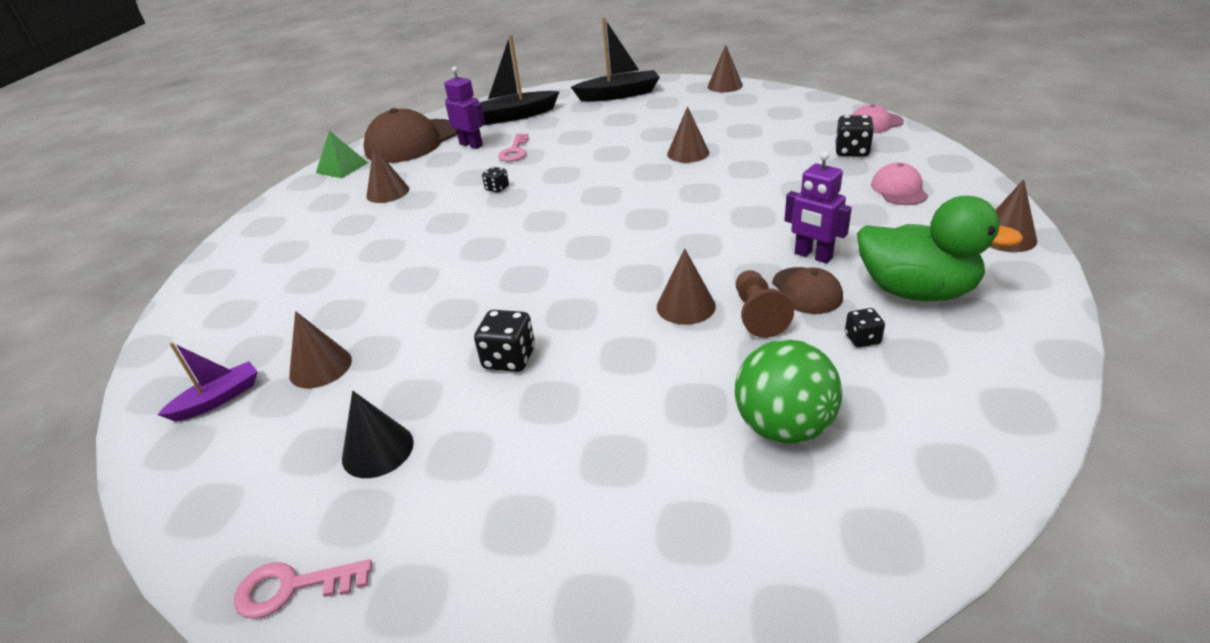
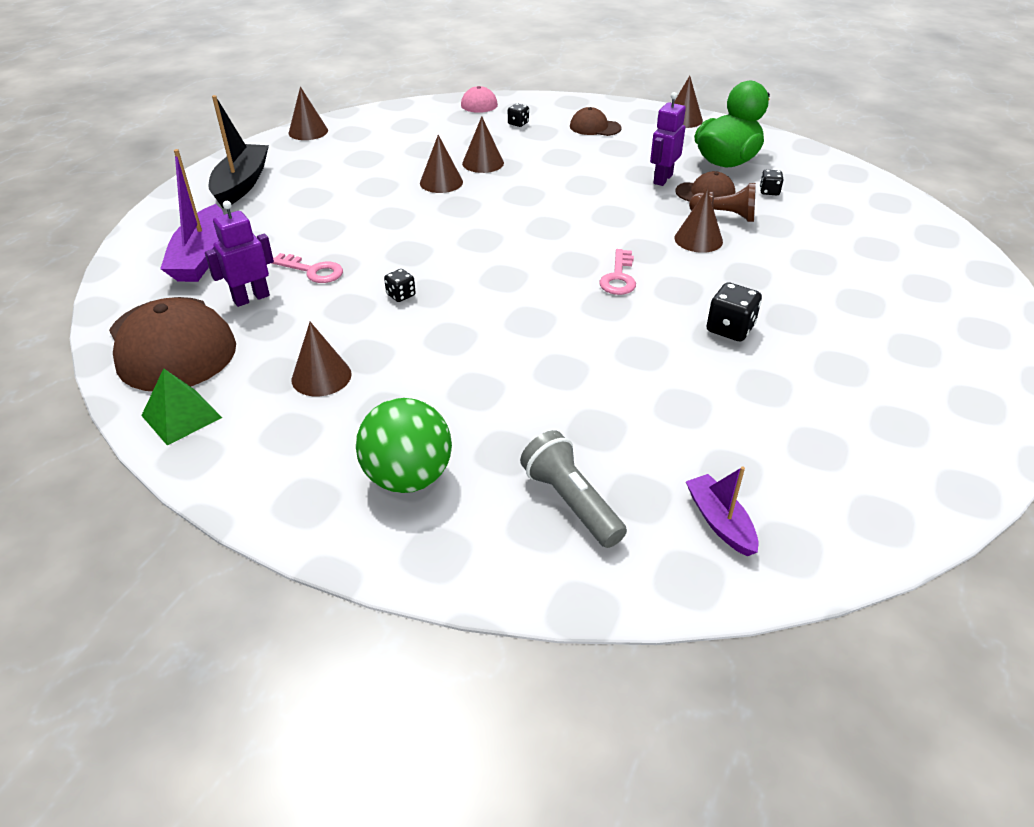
camera: 75 degrees left, 5 degrees up
pink key [234,559,372,619] -> pink key moved to [599,249,636,295]
brown cone [289,311,352,388] -> brown cone moved to [462,116,504,173]
black cone [342,391,414,478] -> none
black boat [480,35,560,125] -> purple boat [160,149,224,282]
green ball [735,339,842,444] -> green ball moved to [356,398,452,493]
purple robot [785,151,852,264] -> purple robot turned 150 degrees clockwise [650,92,686,186]
black dice [836,115,874,157] -> black dice [508,103,529,127], size x0.60
pink cap [871,163,928,205] -> brown cap [570,107,622,136]
none -> grey flashlight [520,430,627,548]

